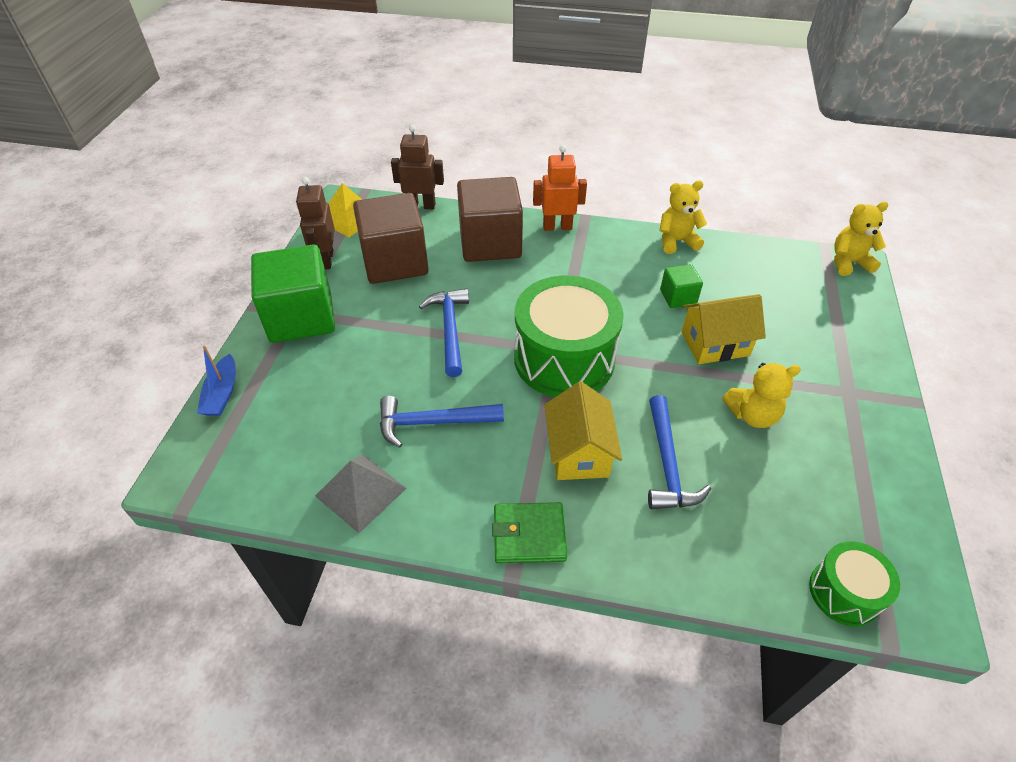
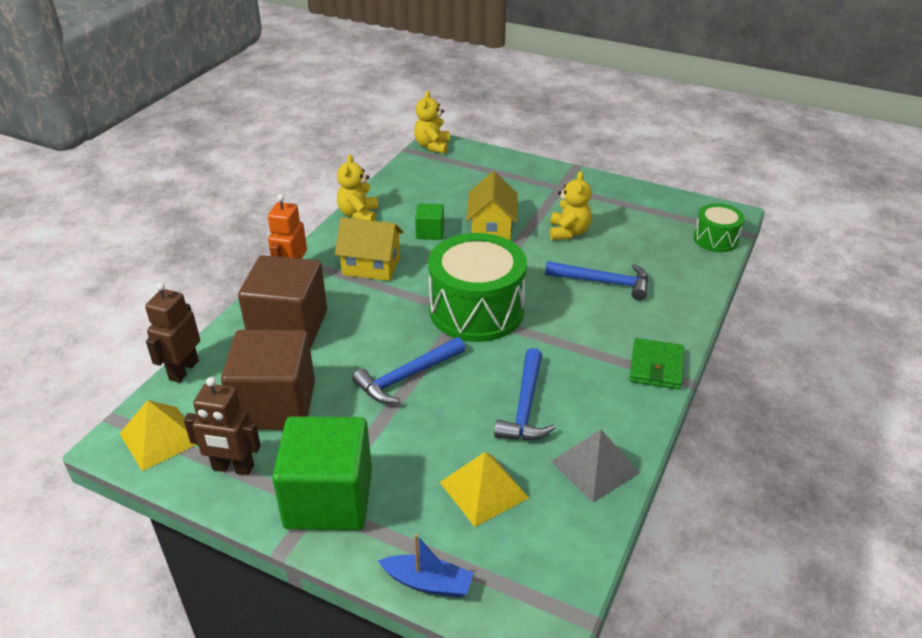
camera: 75 degrees left, 10 degrees down
blue hammer [419,288,469,377] -> blue hammer turned 45 degrees counterclockwise [352,337,465,404]
yellow house [545,382,622,480] -> yellow house moved to [335,217,403,281]
none -> yellow pyramid [440,452,529,527]

